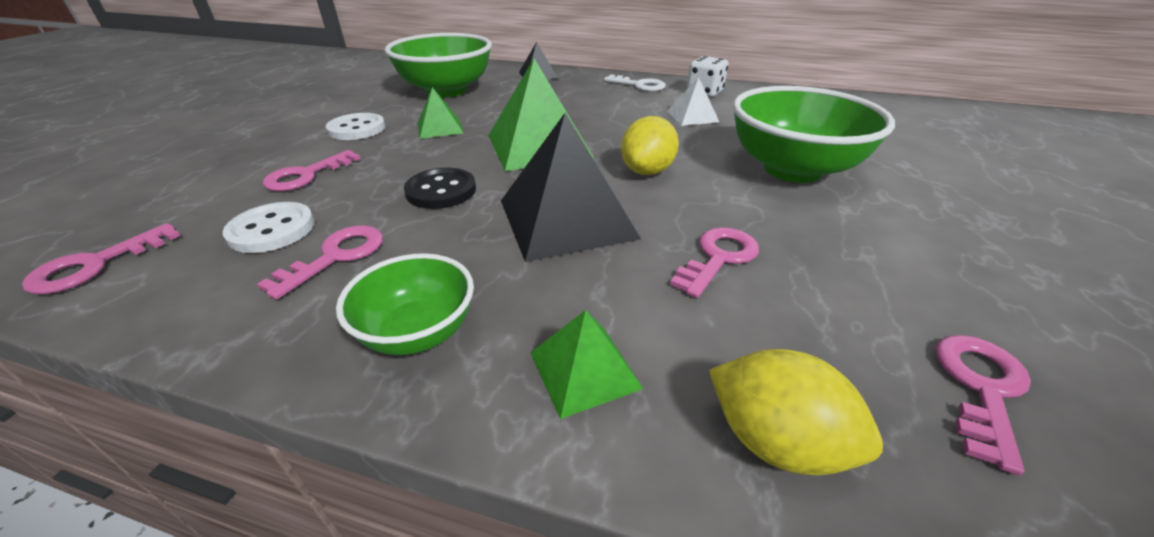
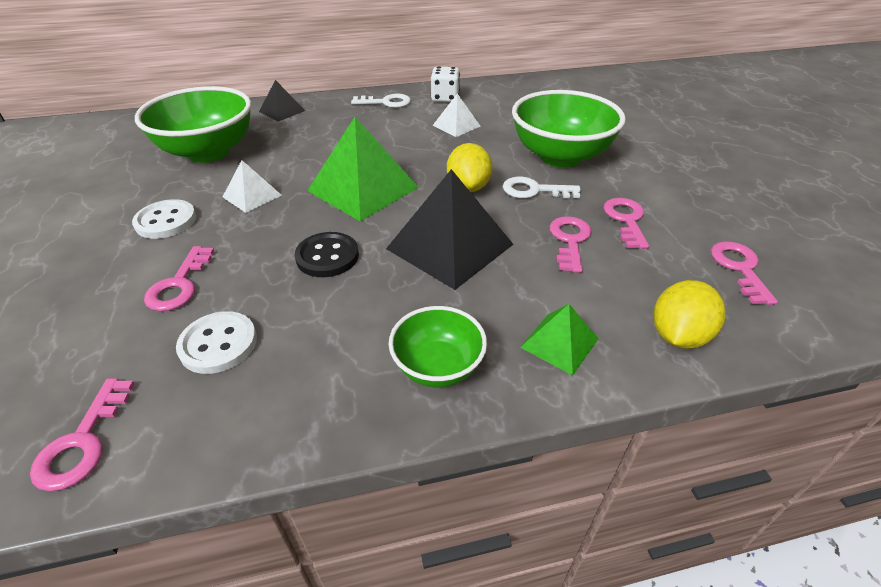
camera: 30 degrees left, 5 degrees up
pink key [257,226,383,299] -> pink key moved to [604,198,649,249]
green pyramid [417,87,464,139] -> white pyramid [223,160,282,213]
yellow lemon [709,349,883,475] -> yellow lemon turned 60 degrees counterclockwise [654,280,726,349]
none -> white key [503,177,581,199]

